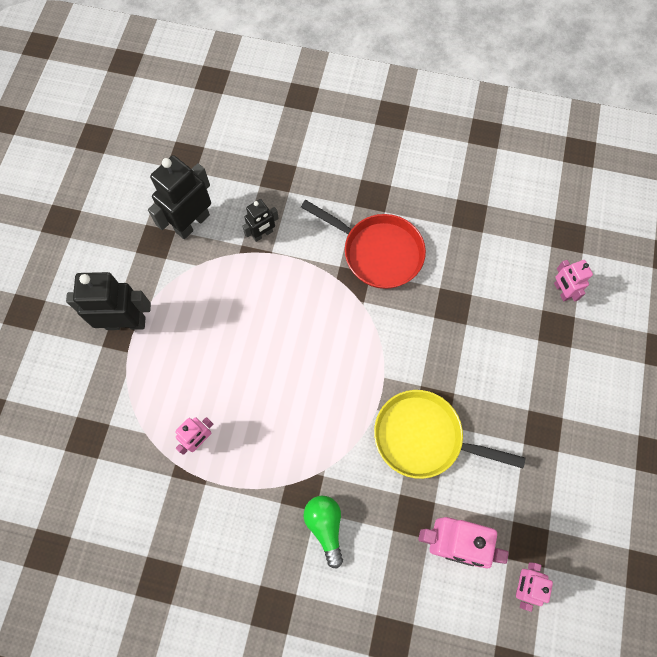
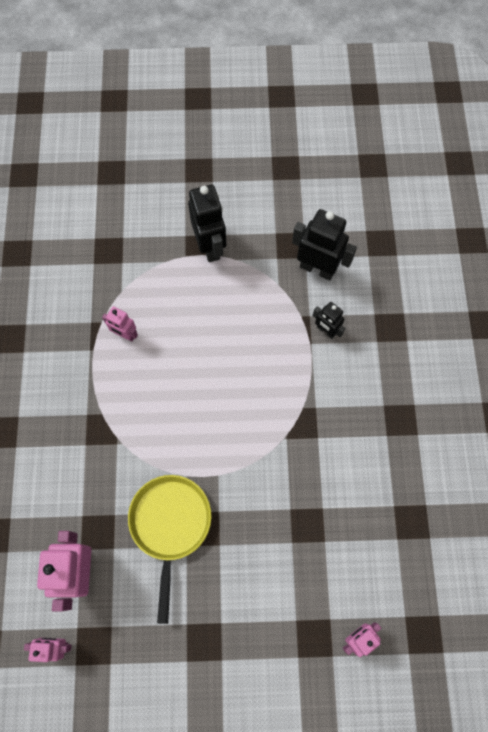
camera: 75 degrees right, 0 degrees up
red pan [301,200,426,289] -> none
green light bulb [304,496,343,568] -> none

